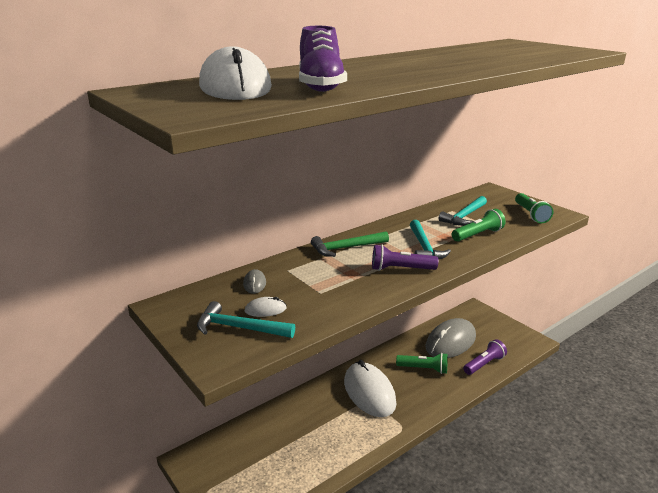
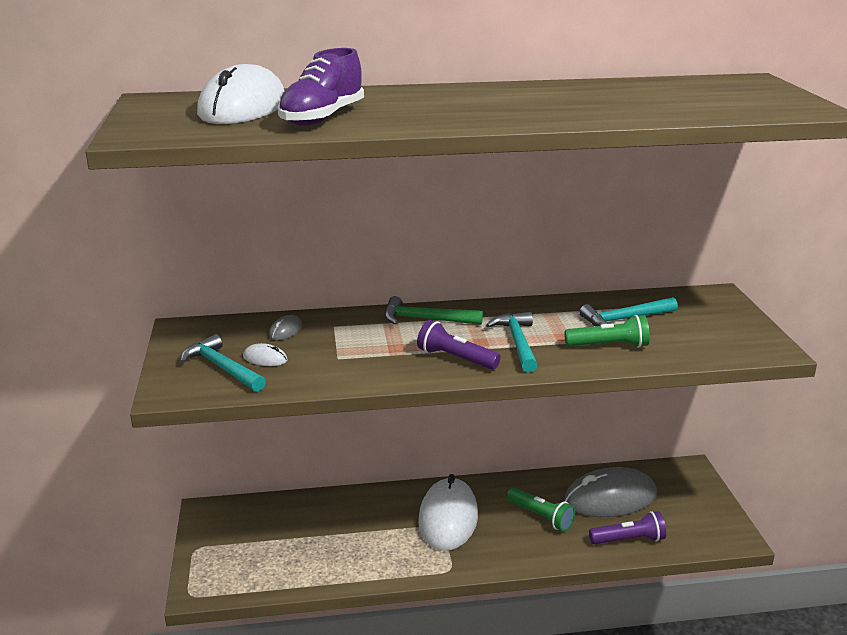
camera: 30 degrees right, 0 degrees up
turquoise hammer [410,220,451,260] -> turquoise hammer turned 150 degrees clockwise [486,312,538,373]
green flashlight [515,193,553,223] -> none

